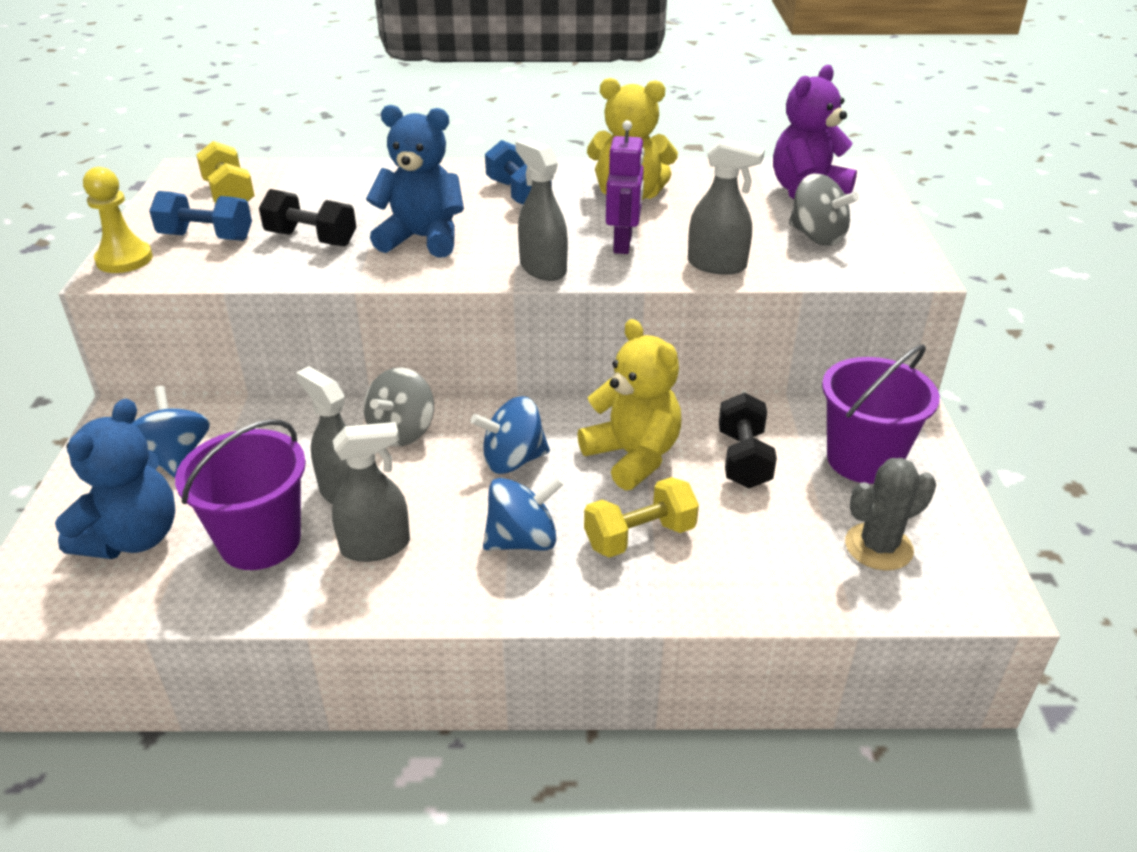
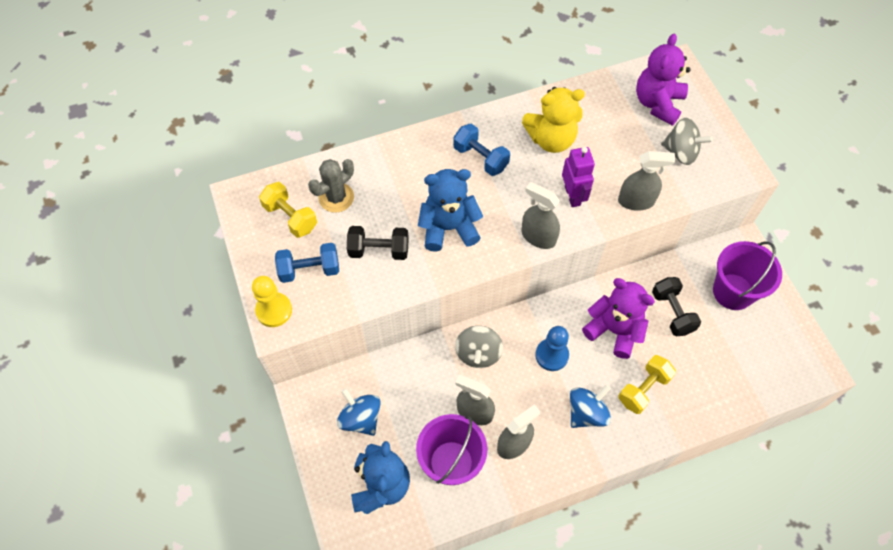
camera: 20 degrees left, 25 degrees up
blue spinning top [471,396,550,474] -> blue pawn [535,326,569,371]
yellow teddy bear [577,319,681,490] -> purple teddy bear [582,278,655,359]
grey cactus [845,458,936,571] -> grey cactus moved to [308,159,354,213]

